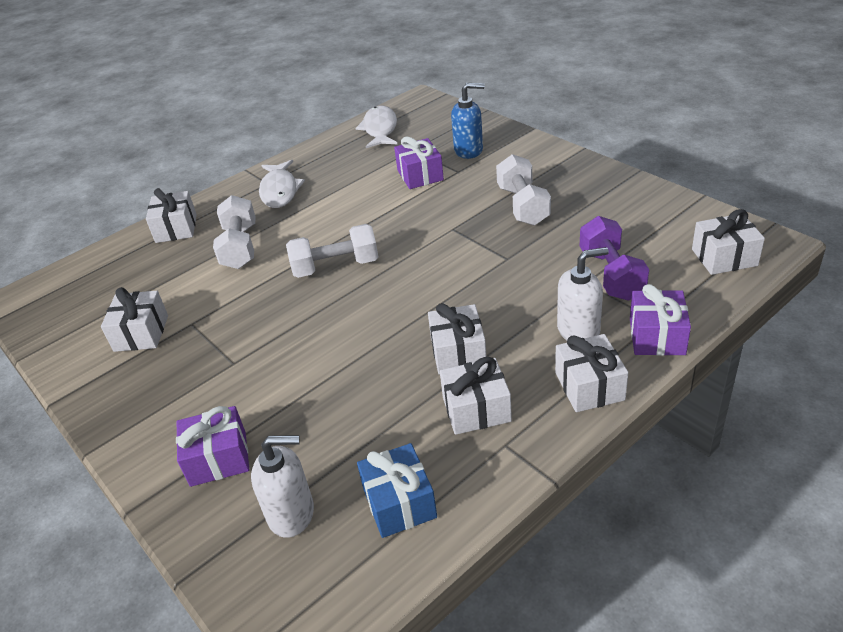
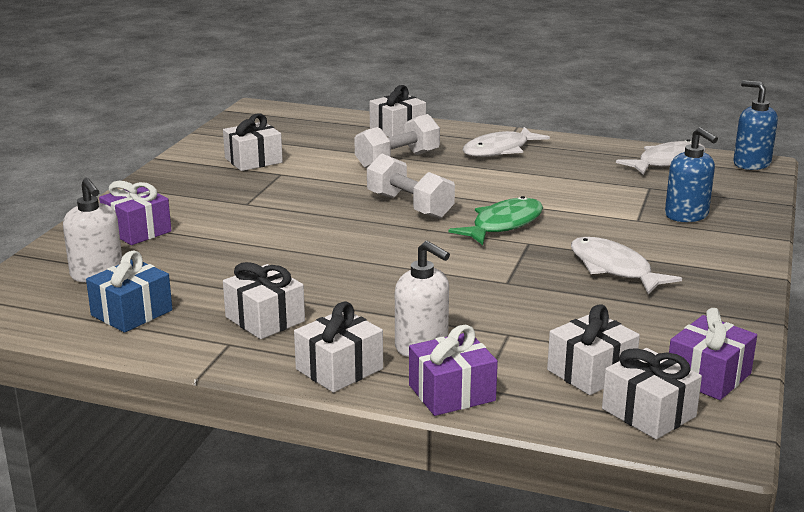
camera: 55 degrees right, 15 degrees down
purple gift [394,137,444,189] -> purple gift moved to [669,308,757,400]
white gift [428,303,486,375] -> white gift moved to [547,304,640,395]
white dumbbell [496,154,551,225] -> white fish [571,237,682,294]
purple dumbbell [580,216,649,300] -> none
none -> green fish [448,196,543,245]
none -> blue soap dispenser [733,80,778,170]

